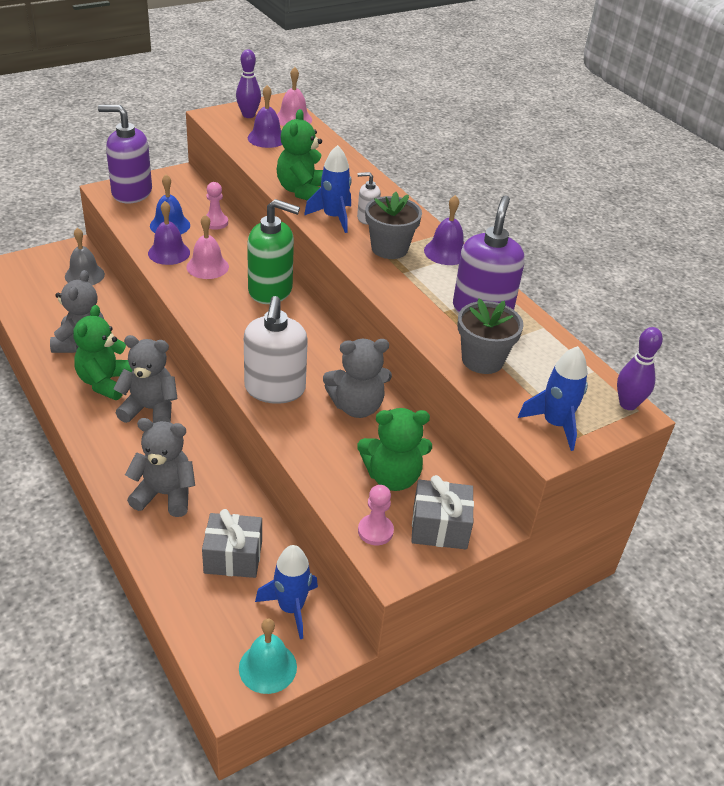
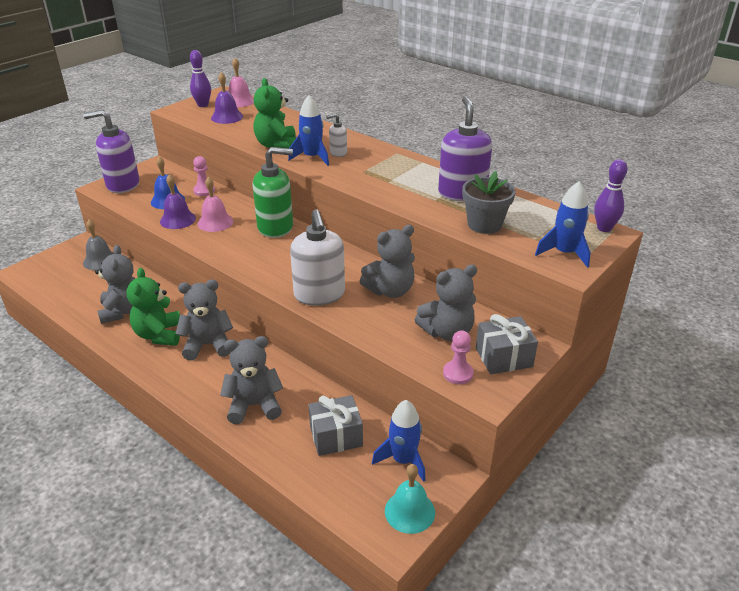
camera: 15 degrees left, 5 degrees down
green teddy bear [357,408,432,491] -> grey teddy bear [415,264,477,341]
grey flower pot [365,192,422,259] -> none
purple bell [424,195,464,265] -> none

